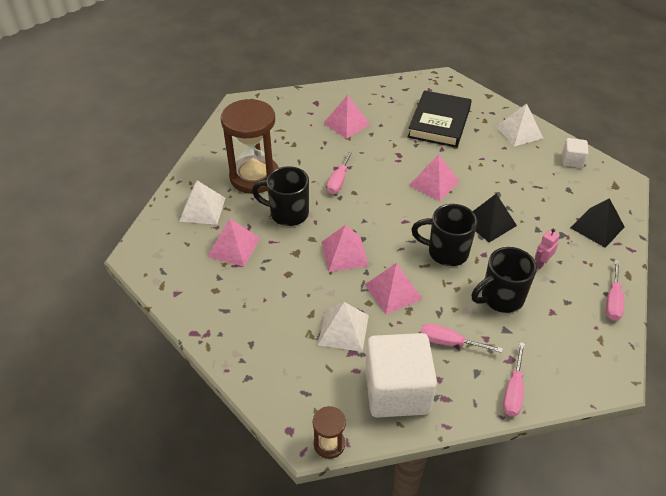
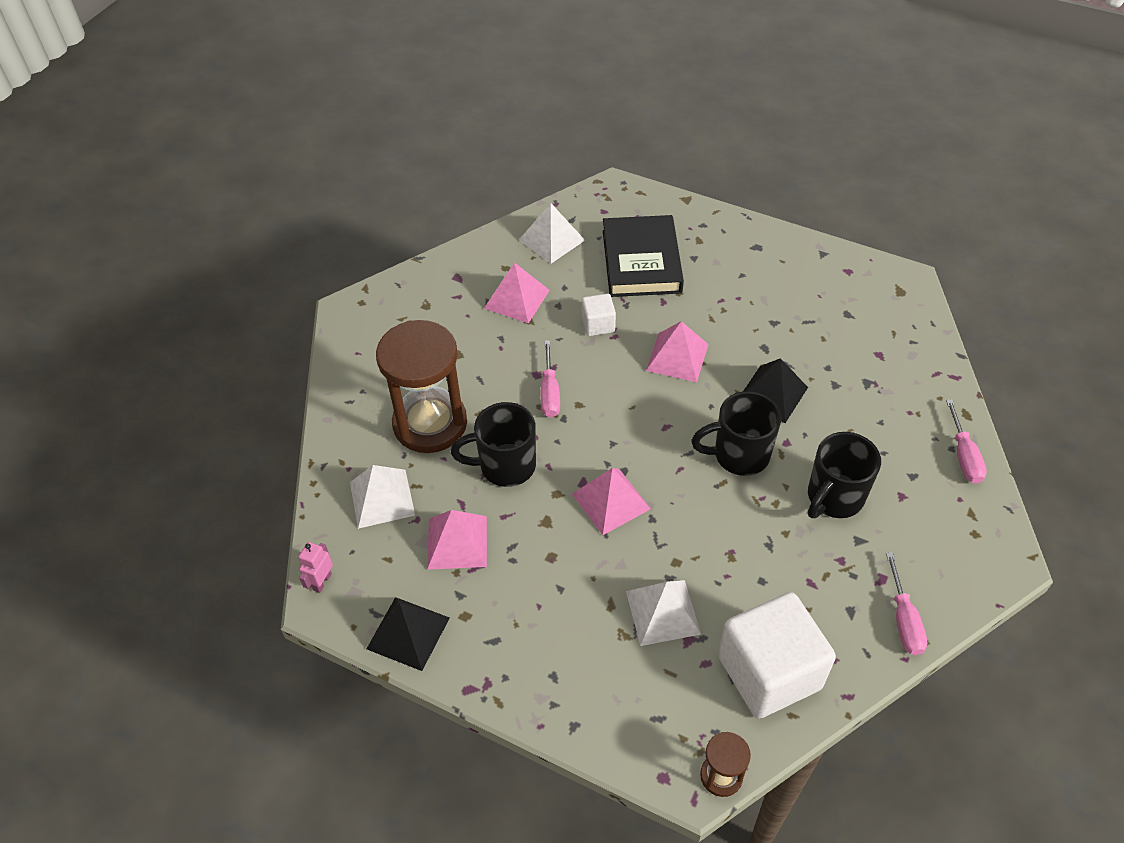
camera: 20 degrees left, 5 degrees up
pink pyramid [365,263,423,314] -> none
pink screwdriver [421,324,503,353] -> none
white pyramid [496,103,543,146] -> white pyramid moved to [519,203,585,263]
pink robot [535,229,560,269] -> pink robot moved to [299,542,333,593]
white cube [562,138,589,168] -> white cube moved to [582,294,616,336]
black pyramid [570,198,625,248] -> black pyramid moved to [367,597,450,671]

